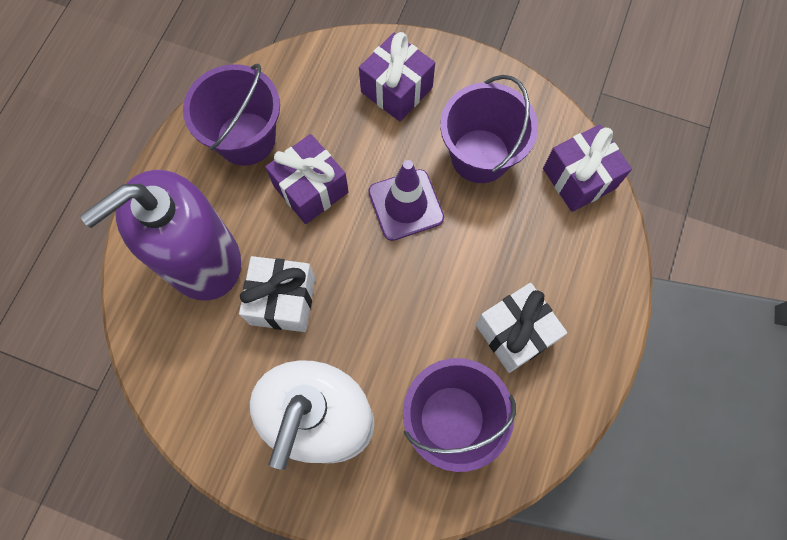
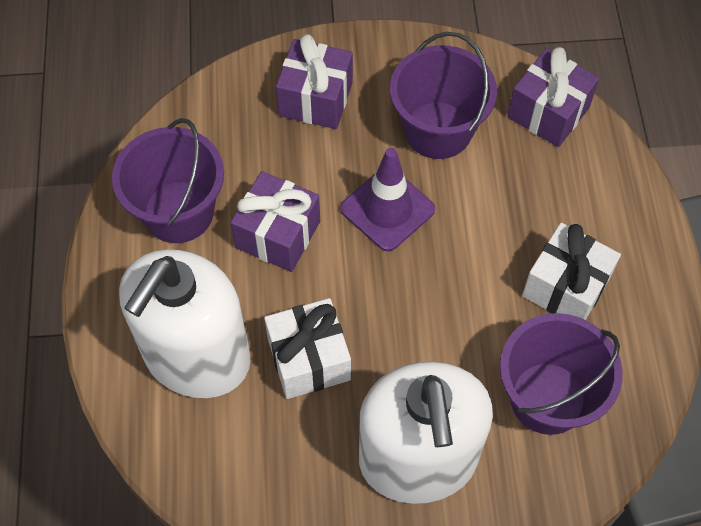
camera: 25 degrees left, 10 degrees down
purple soap dispenser [80,170,241,301] -> white soap dispenser [119,249,251,398]

